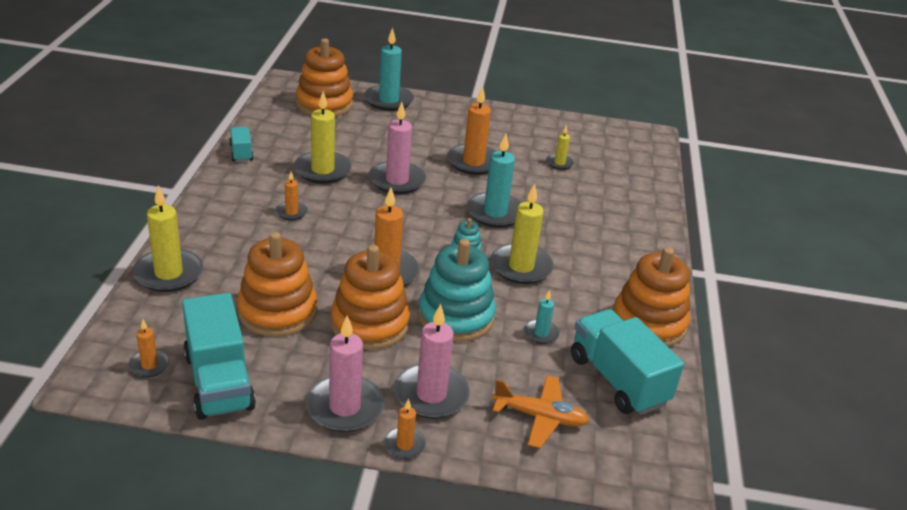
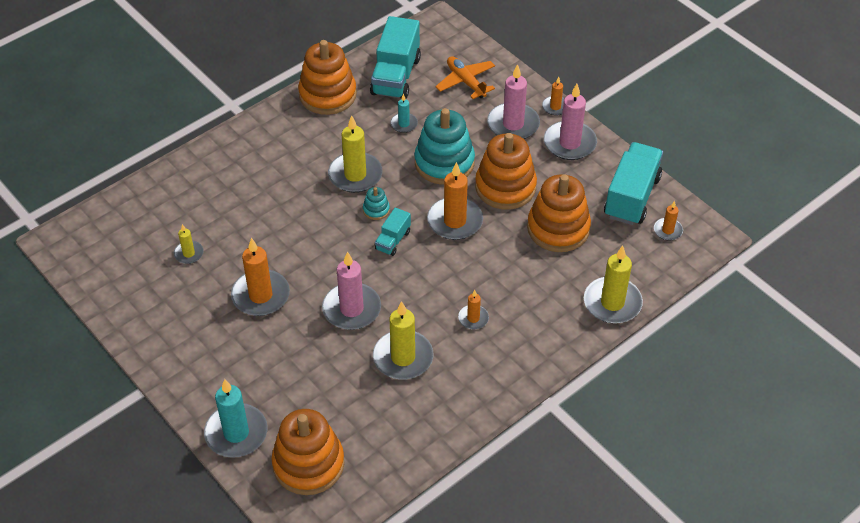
camera: 135 degrees left, 15 degrees up
turquoise truck [229,127,253,162] -> turquoise truck moved to [375,208,411,256]
turquoise candle [467,134,521,228] -> none

